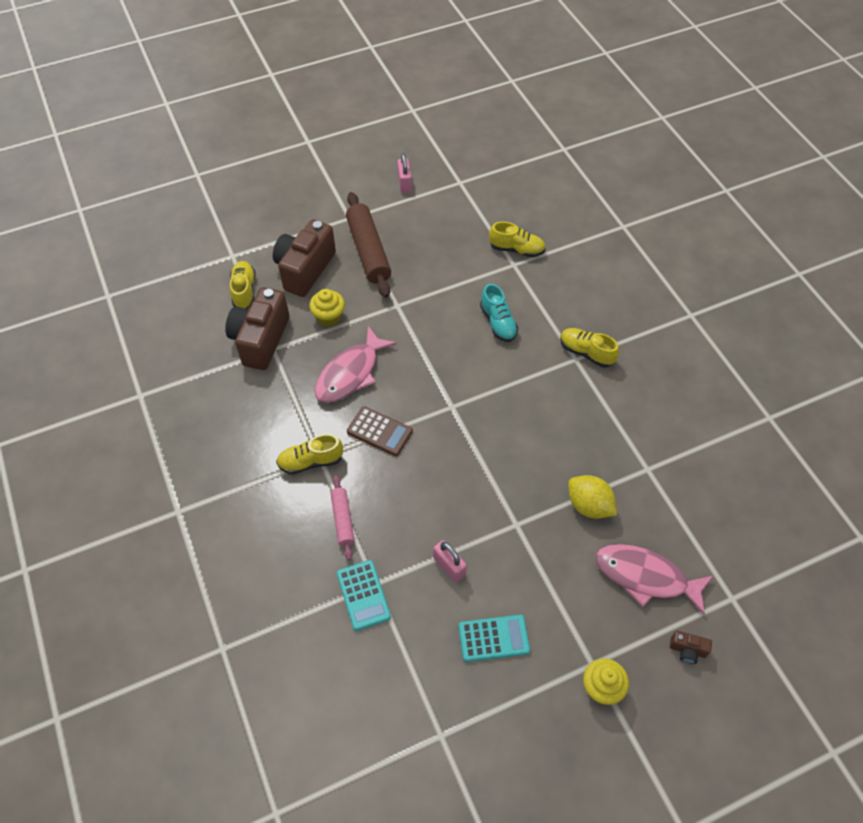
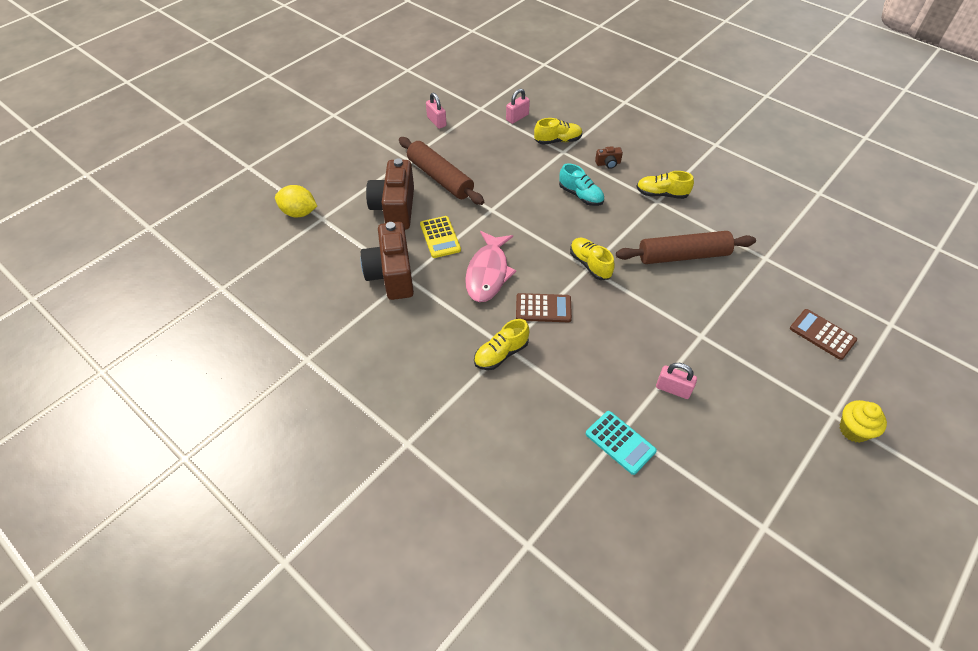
camera: 25 degrees left, 5 degrees down
yellow shoe [230,261,255,309] -> yellow shoe moved to [570,238,615,280]
yellow cupcake [309,289,345,327] -> yellow calculator [420,216,461,258]
pink rolling pin [330,475,355,560] -> none
turquoise calculator [458,615,530,662] -> none
yellow lemon [568,475,617,518] -> yellow lemon moved to [275,185,317,217]
pink fish [596,544,713,615] -> brown calculator [790,309,857,360]
brown camera [670,631,712,664] -> brown camera moved to [595,146,623,169]
none -> pink padlock [506,89,530,124]
none -> brown rolling pin [616,231,756,264]

